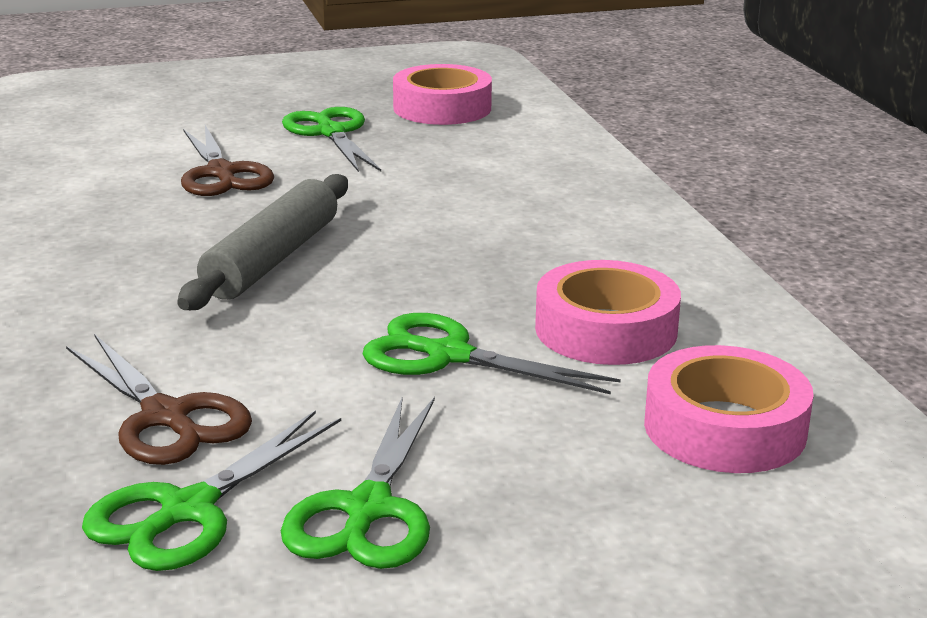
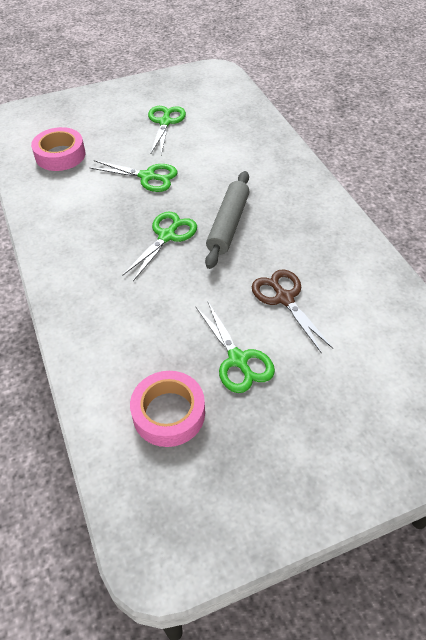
camera: 175 degrees right, 25 degrees up
brown scissors [66,334,252,465] -> none
green scissors [82,410,341,571] -> green scissors moved to [122,212,197,281]
pink tape [535,260,681,365] -> none

